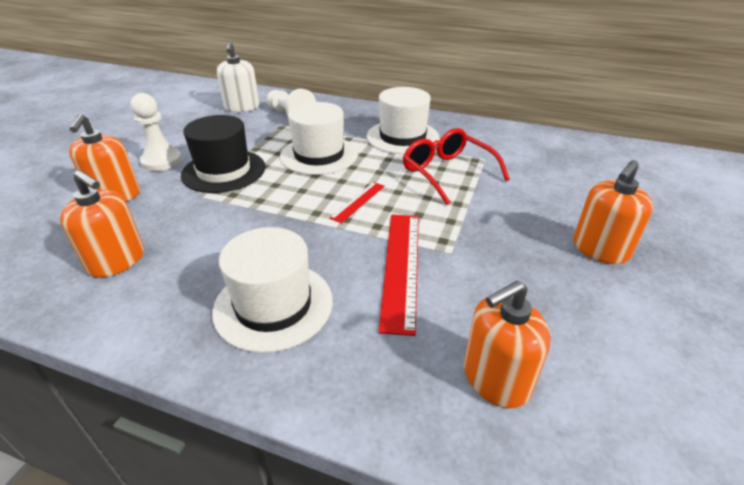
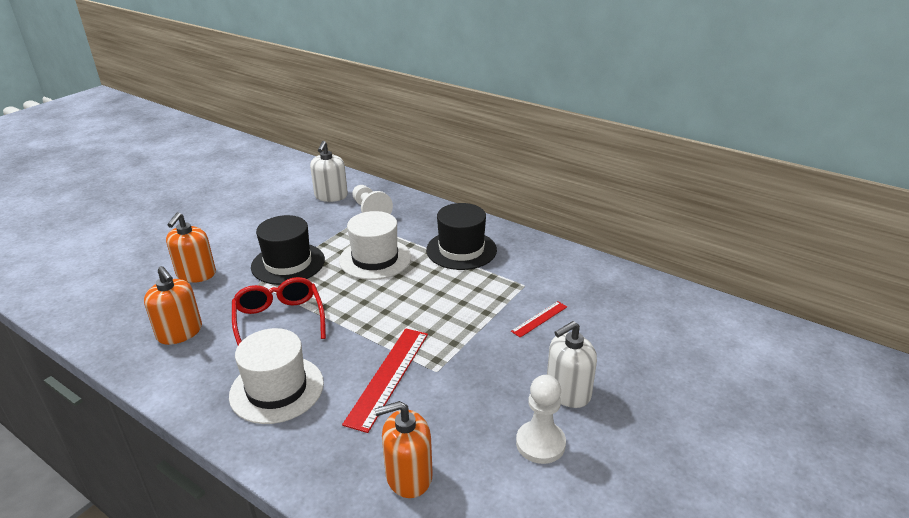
camera: 15 degrees right, 5 degrees down
white pawn [130,93,182,171] -> white pawn moved to [516,375,566,464]
red ruler [330,182,385,223] -> red ruler moved to [511,301,567,338]
white hat [367,87,440,154] -> black hat [426,203,497,270]
red glasses [403,128,510,205] -> red glasses moved to [232,277,326,345]
orange soap dispenser [573,160,653,264] -> white soap dispenser [547,321,597,408]

